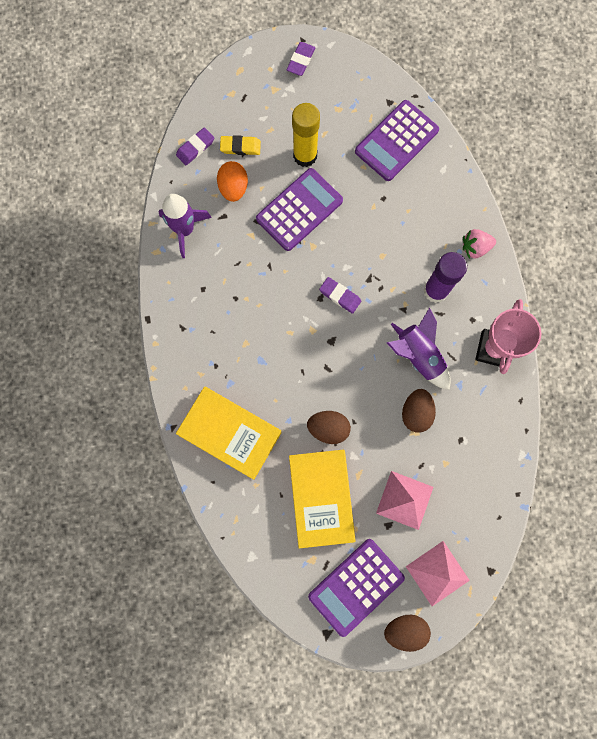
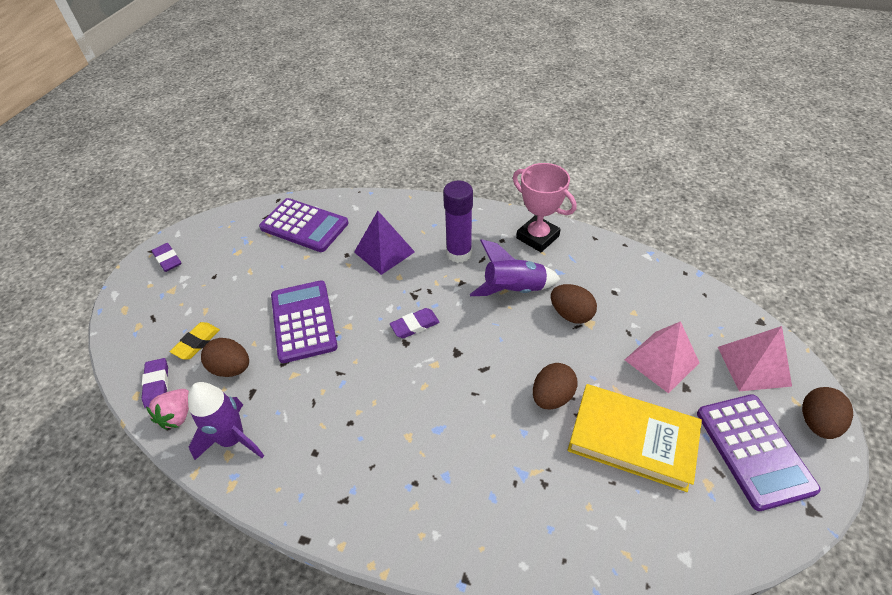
camera: 60 degrees left, 30 degrees down
yellow book [176,387,282,480] -> none
orange egg [217,161,248,202] -> brown egg [201,338,249,377]
yellow glue stick [292,103,320,167] -> none
purple calculator [355,100,439,181] -> purple calculator turned 45 degrees counterclockwise [259,198,349,252]
pink strawberry [463,229,496,259] -> pink strawberry moved to [146,389,189,430]
none -> purple pyramid [354,211,415,275]

